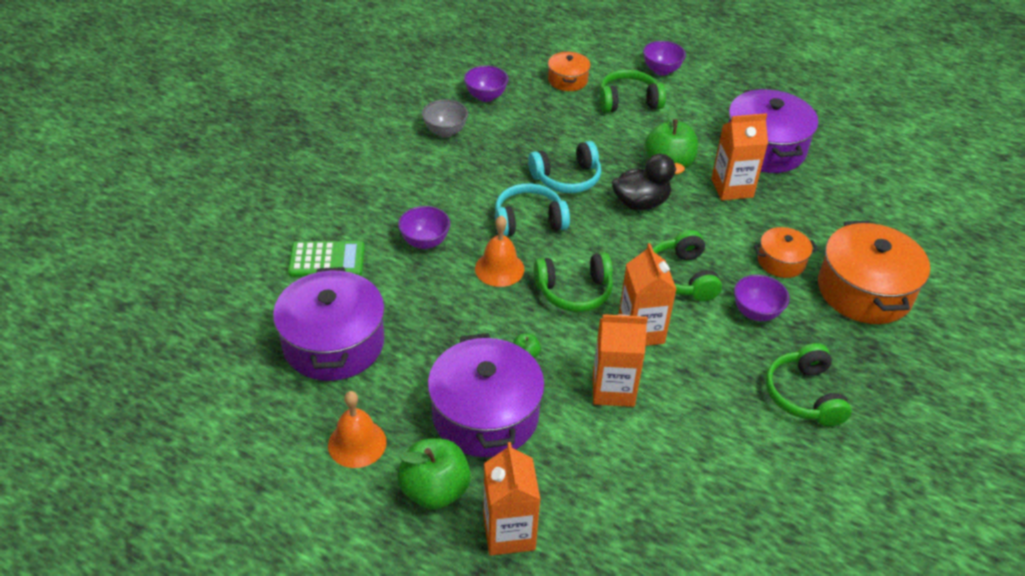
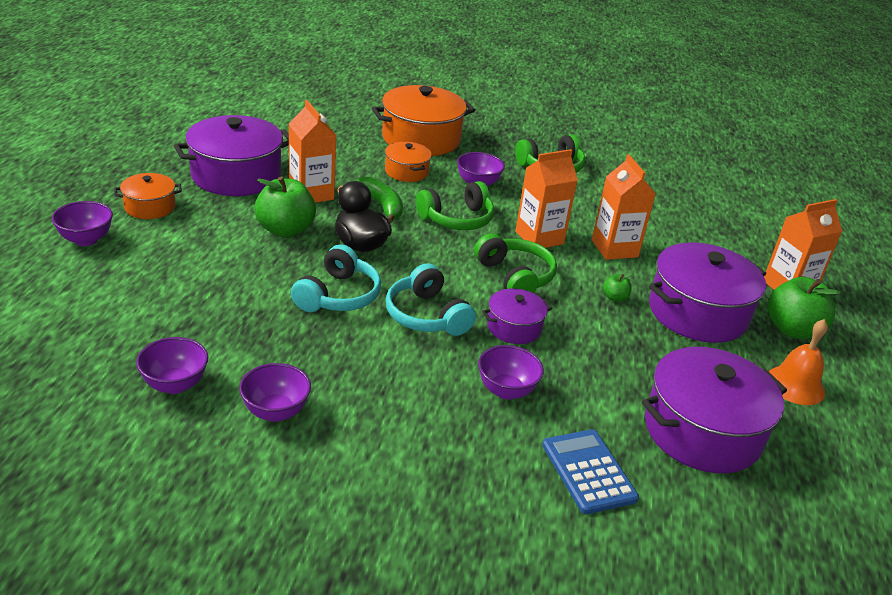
camera: 110 degrees left, 10 degrees down
green calculator [288,241,365,277] -> blue calculator [542,429,639,514]
grey bowl [422,100,468,138] -> purple bowl [239,363,311,422]
orange bell [475,216,525,287] -> purple pot [482,288,553,344]
turquoise headphones [528,141,601,193] -> turquoise headphones turned 60 degrees clockwise [291,244,381,312]
orange pot [548,51,591,91] -> orange pot moved to [114,173,182,219]
green headphones [600,70,666,113] -> none
none -> green banana [356,177,403,224]

